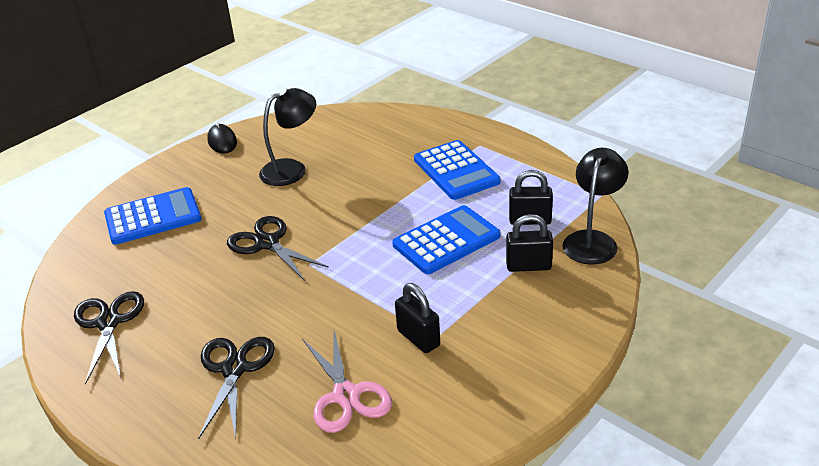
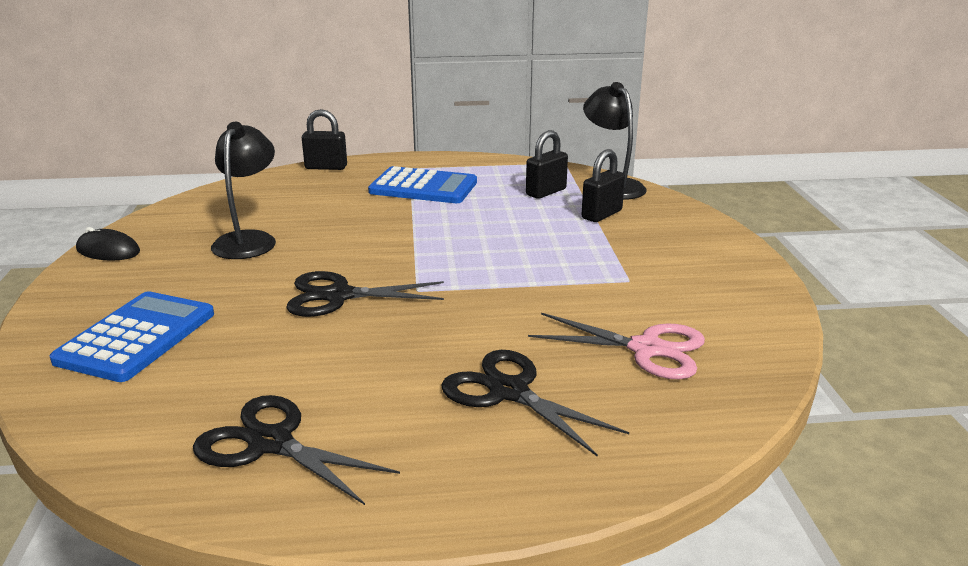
camera: 50 degrees left, 10 degrees down
blue calculator [392,205,501,274] -> none
black padlock [395,283,440,353] -> black padlock moved to [302,109,347,170]

